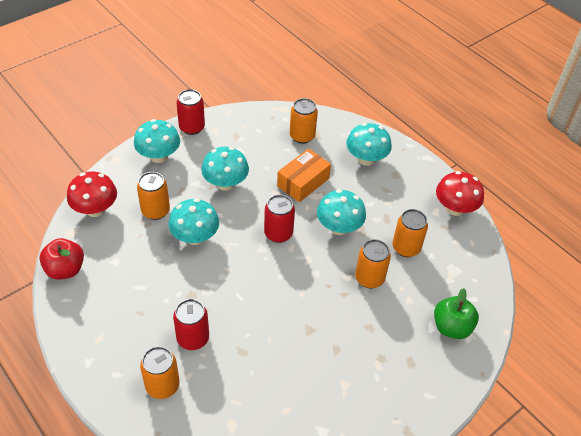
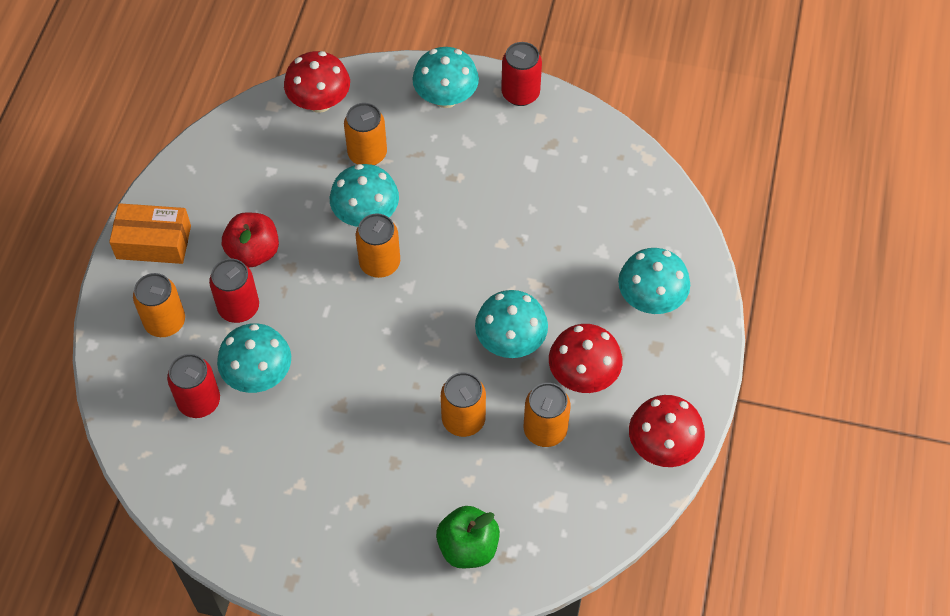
camera: 55 degrees right, 10 degrees up
red apple [39,238,84,280] -> red apple moved to [222,213,279,267]
turquoise mushroom [201,147,249,191] -> turquoise mushroom moved to [217,323,291,393]
red can [264,195,295,243] -> red can moved to [167,354,220,418]
orange box [277,148,331,202] -> orange box moved to [109,203,191,264]
orange can [290,98,318,144] -> orange can moved to [356,213,400,278]
none -> red mushroom [549,324,622,393]

